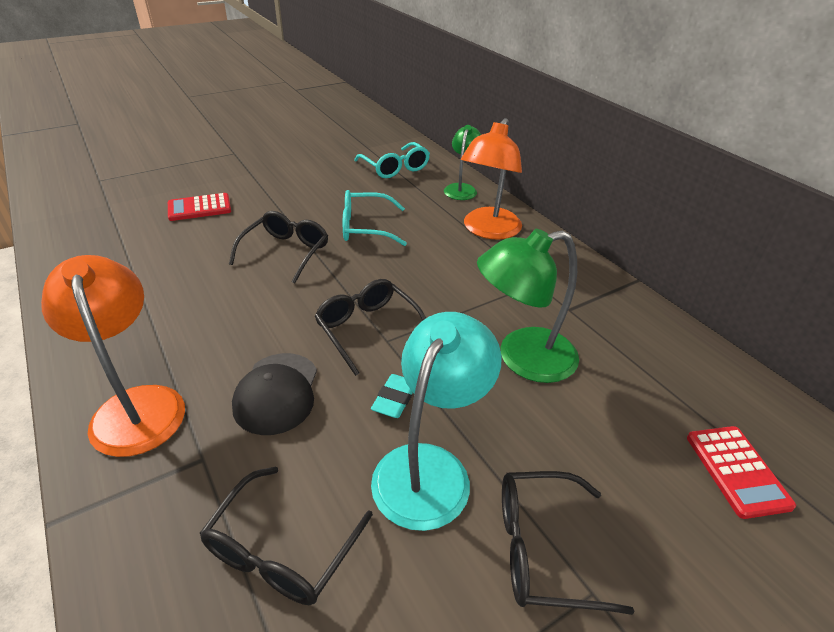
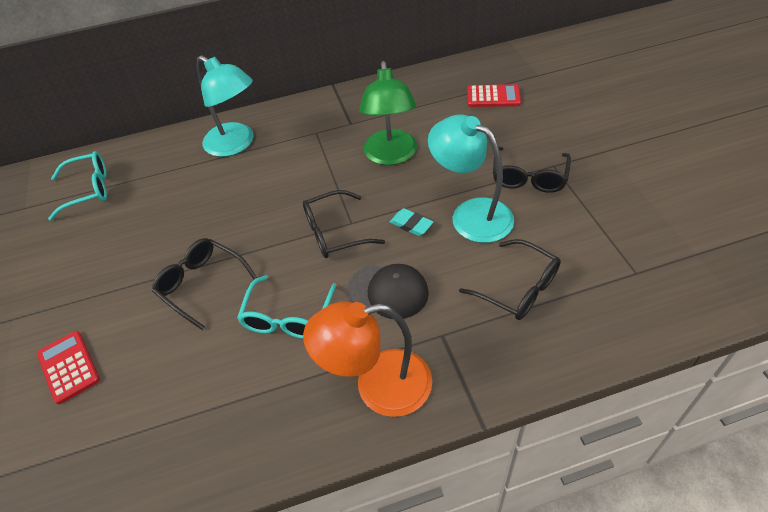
camera: 70 degrees left, 10 degrees up
red calculator [168,193,231,221] -> red calculator turned 150 degrees clockwise [37,331,100,404]
turquoise glasses [343,190,407,246] -> turquoise glasses moved to [237,275,336,339]
green lamp [444,125,481,200] -> none
orange lamp [461,118,522,240] -> turquoise lamp [197,55,254,157]

